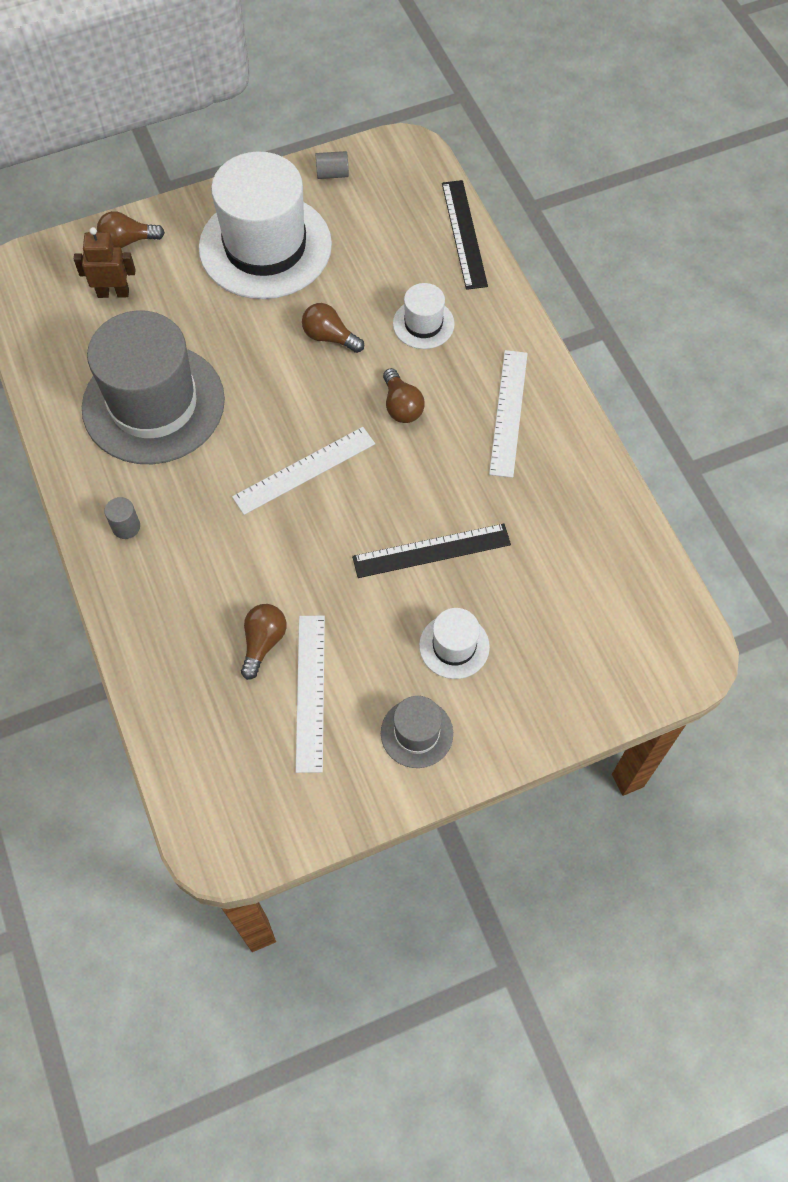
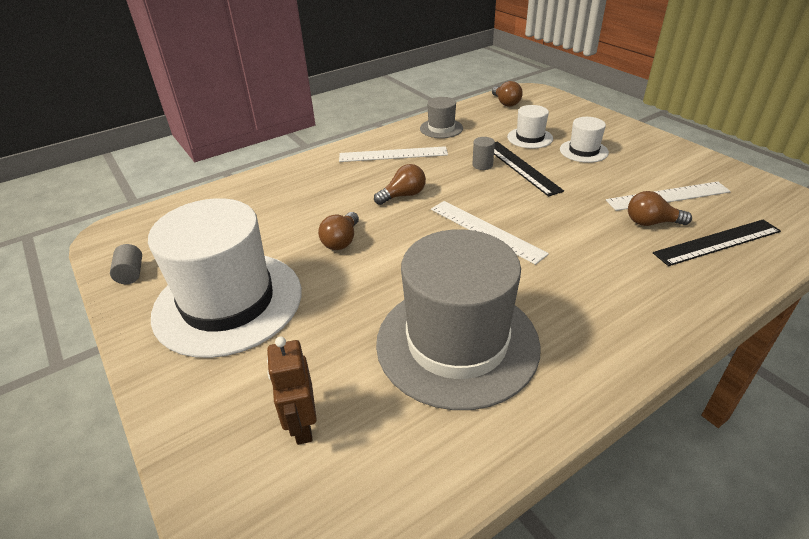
camera: 100 degrees left, 25 degrees down
brown light bulb [97,211,165,248] -> brown light bulb moved to [492,81,523,107]
grey cylinder [104,497,140,539] -> grey cylinder moved to [472,137,495,170]
grey hat [381,696,453,768] -> grey hat moved to [420,97,463,138]
white hat [393,283,455,349] -> white hat moved to [507,105,553,148]
black ruler [442,180,488,290] -> black ruler moved to [653,220,781,266]

